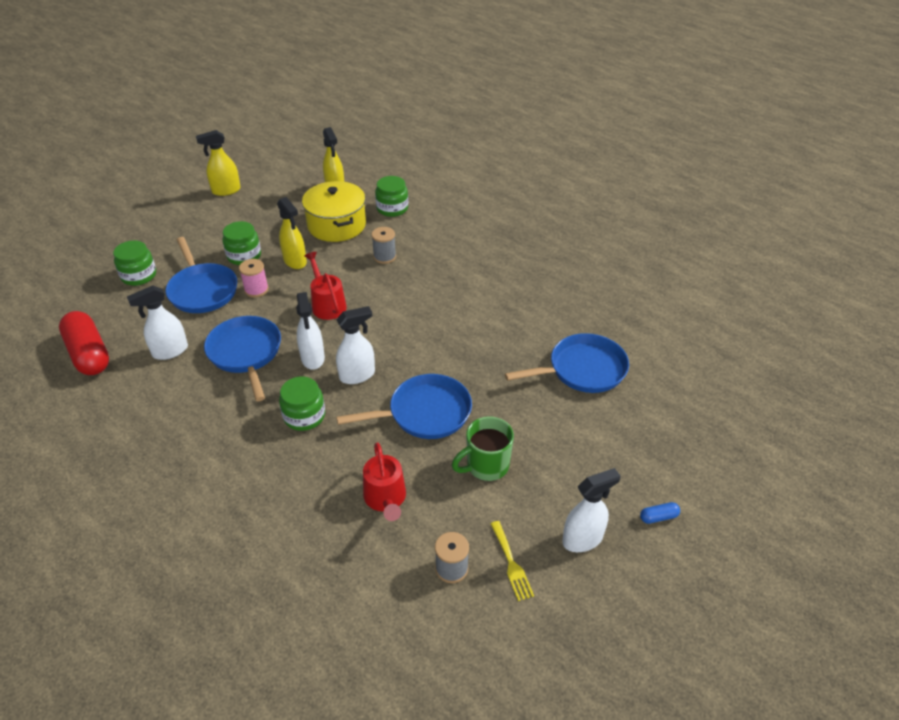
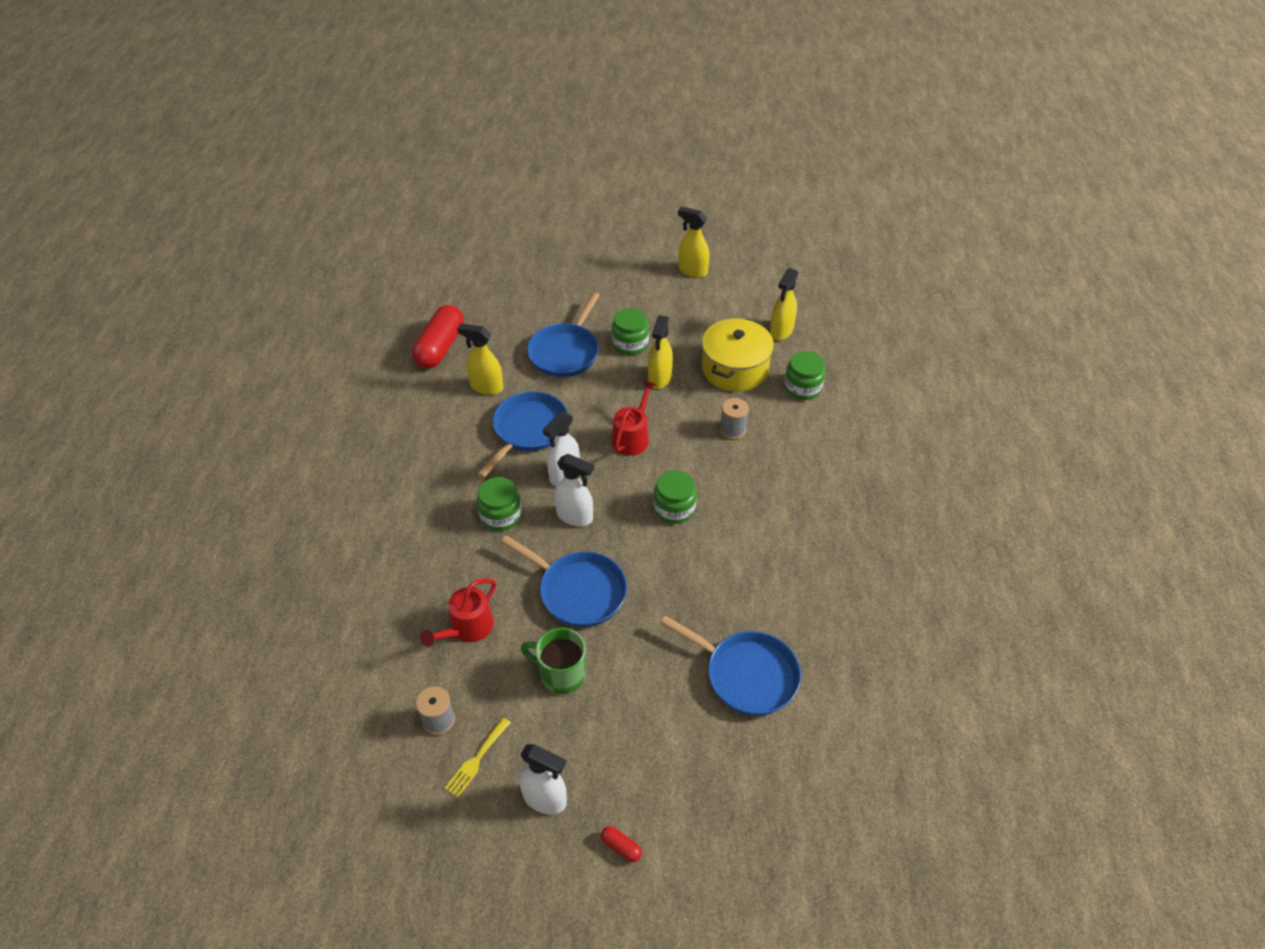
camera: 50 degrees right, 5 degrees up
green jar [113,240,156,286] -> green jar moved to [653,470,697,524]
white spray bottle [127,285,188,360] -> yellow spray bottle [457,323,503,395]
pink spool [239,259,269,298] -> none
blue capsule [640,502,680,524] -> red capsule [601,826,642,862]

